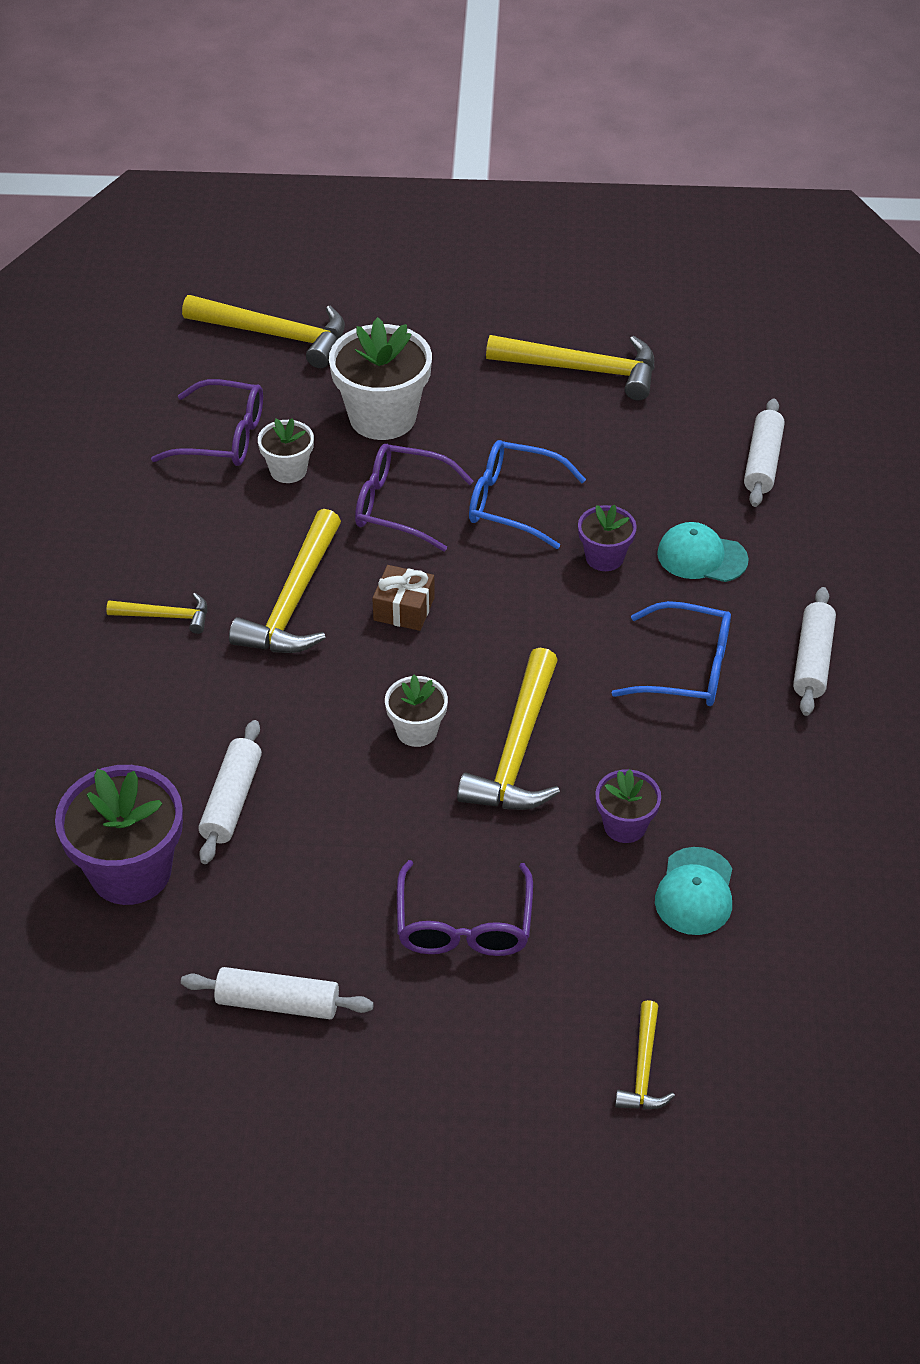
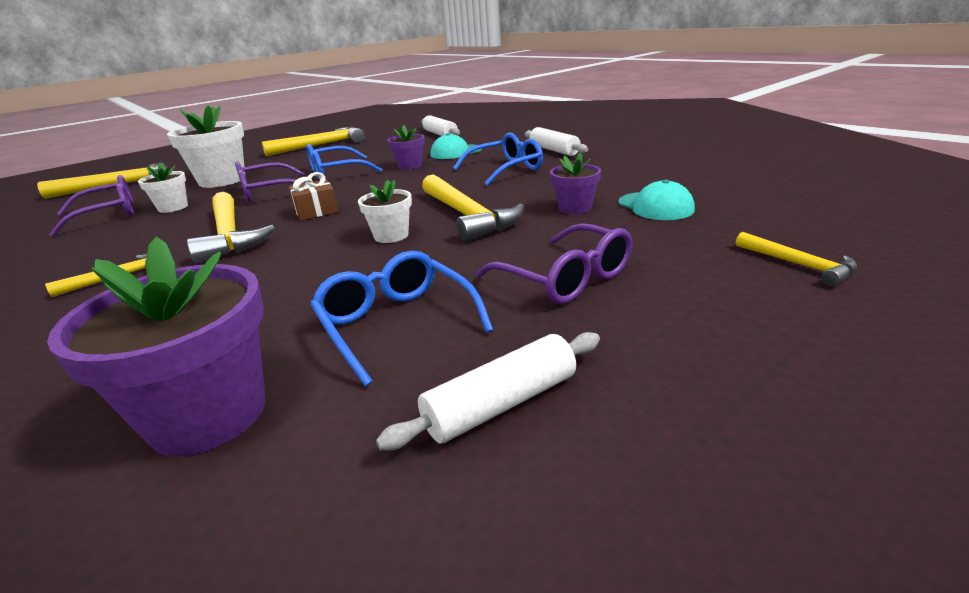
camera: 40 degrees left, 20 degrees down
white rolling pin [198,720,262,864] -> none
none -> blue glasses [310,251,493,386]

